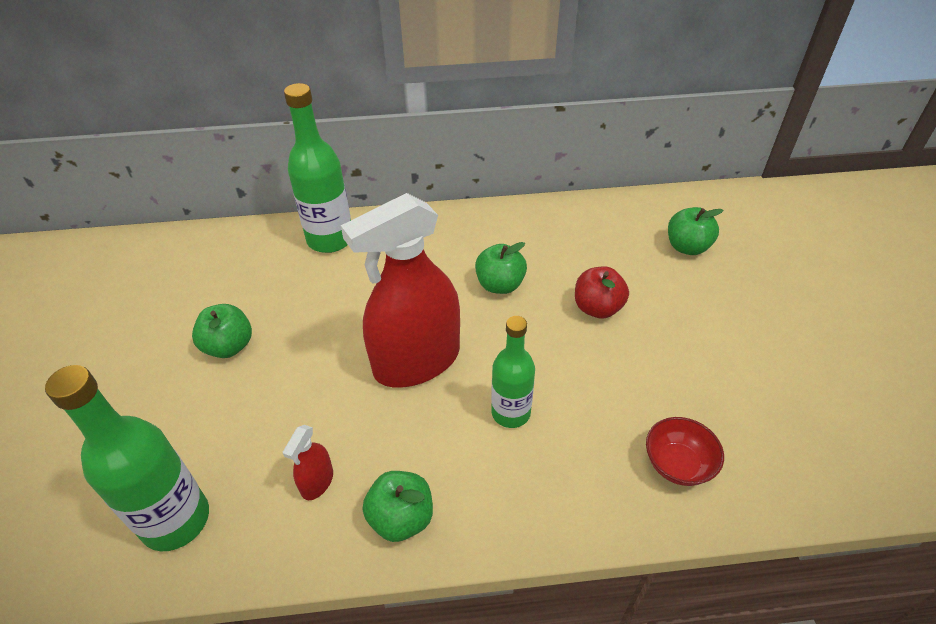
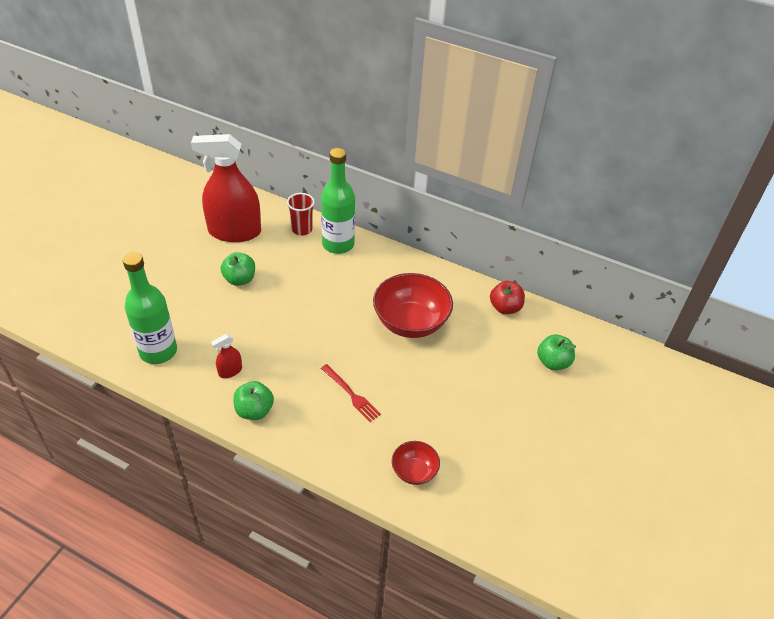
camera: 30 degrees right, 0 degrees up
red spray bottle [341,193,460,387] -> red spray bottle moved to [191,134,261,242]
green apple [475,242,527,294] -> red bowl [373,273,453,338]
green bottle [491,316,535,428] -> red fork [321,364,381,422]
red apple [575,267,629,319] -> red apple moved to [490,281,525,314]
none -> red cup [287,193,315,236]

